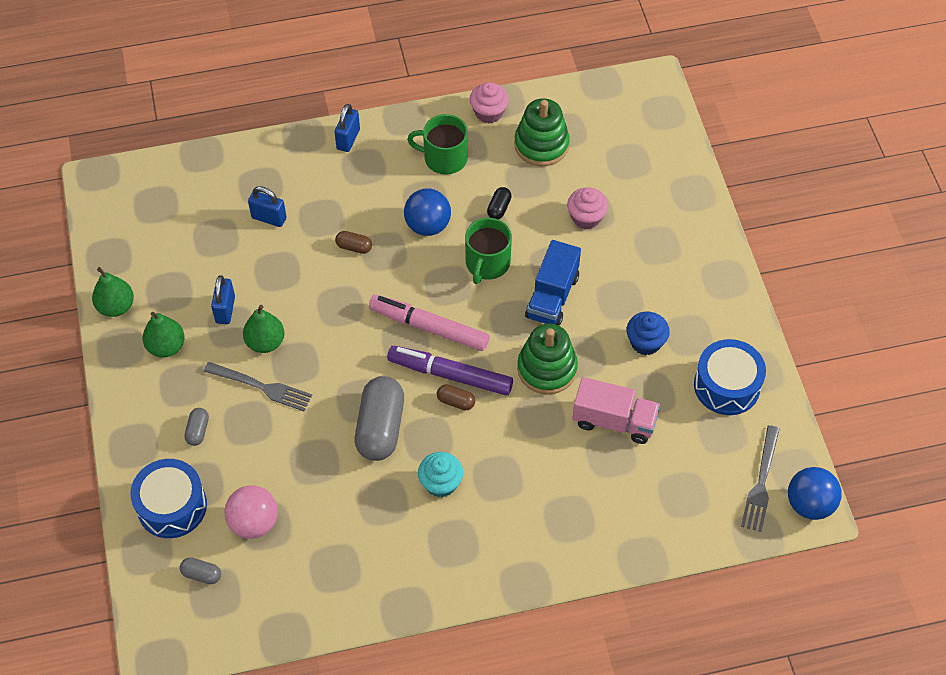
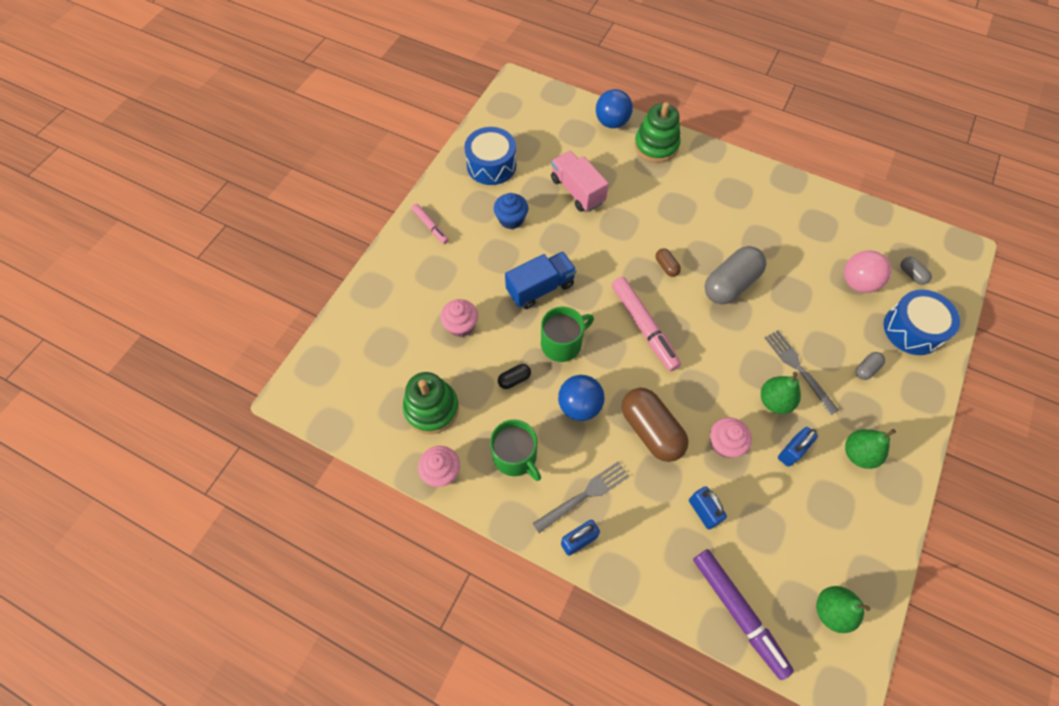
camera: 140 degrees left, 5 degrees up
green pear [92,267,134,317] -> green pear moved to [816,586,871,633]
brown capsule [335,231,372,254] -> brown capsule [622,388,689,462], size x2.21
purple marker [387,346,513,396] -> purple marker moved to [693,549,794,680]
turquoise cupcake [418,452,463,497] -> none
green stacking toy [517,323,578,395] -> green stacking toy moved to [634,102,681,163]
grey fork [741,425,780,532] -> grey fork moved to [532,462,629,533]
blue ball [788,467,842,520] -> blue ball moved to [596,89,633,128]
none -> pink marker [412,204,449,244]
none -> pink cupcake [710,418,752,458]

